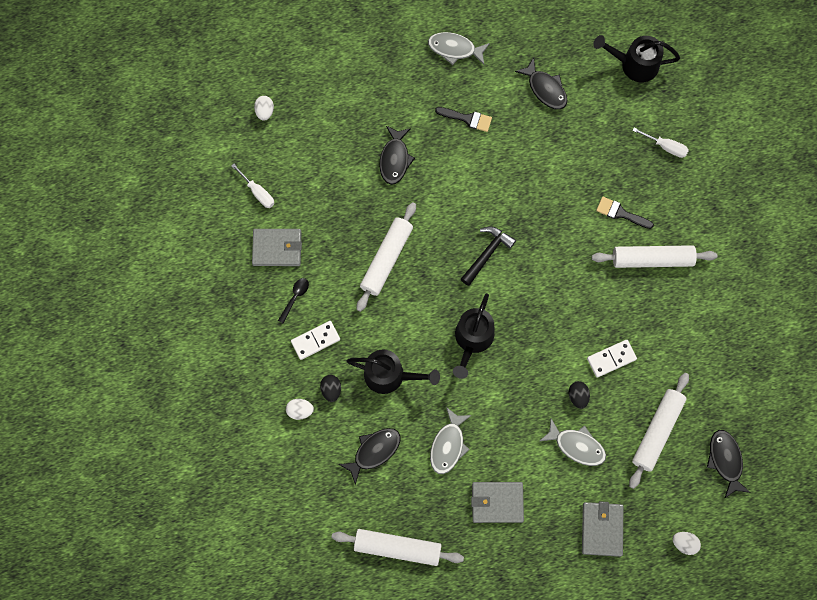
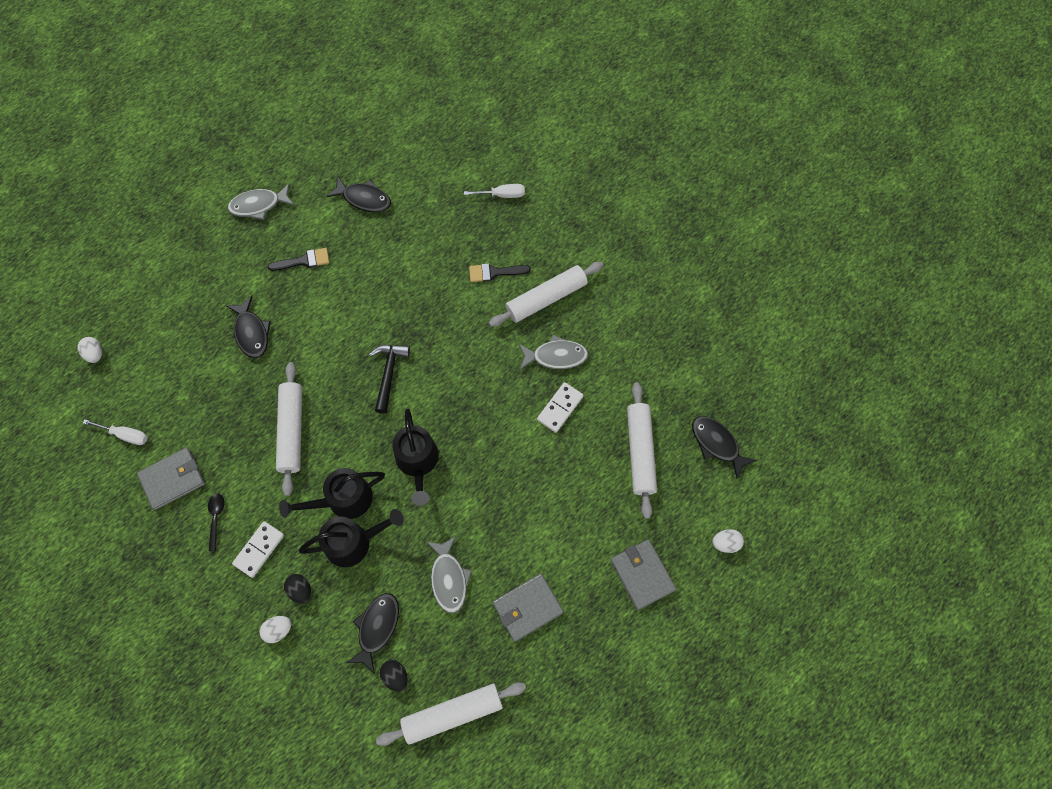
camera: 30 degrees left, 5 degrees down
grey fish [540,419,606,466] -> grey fish moved to [519,335,588,370]
black egg [569,381,590,409] -> black egg moved to [380,660,408,692]
black watering can [593,35,680,82] -> black watering can moved to [279,468,385,519]

